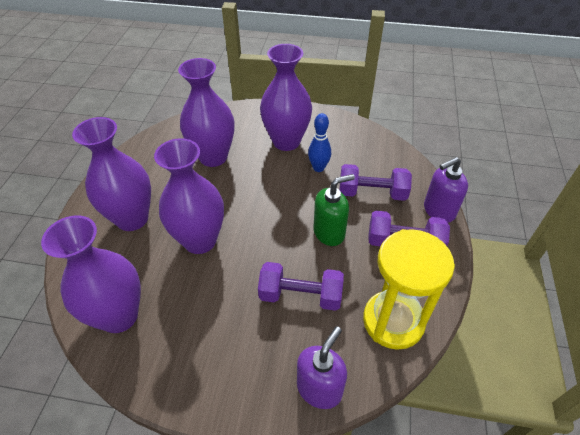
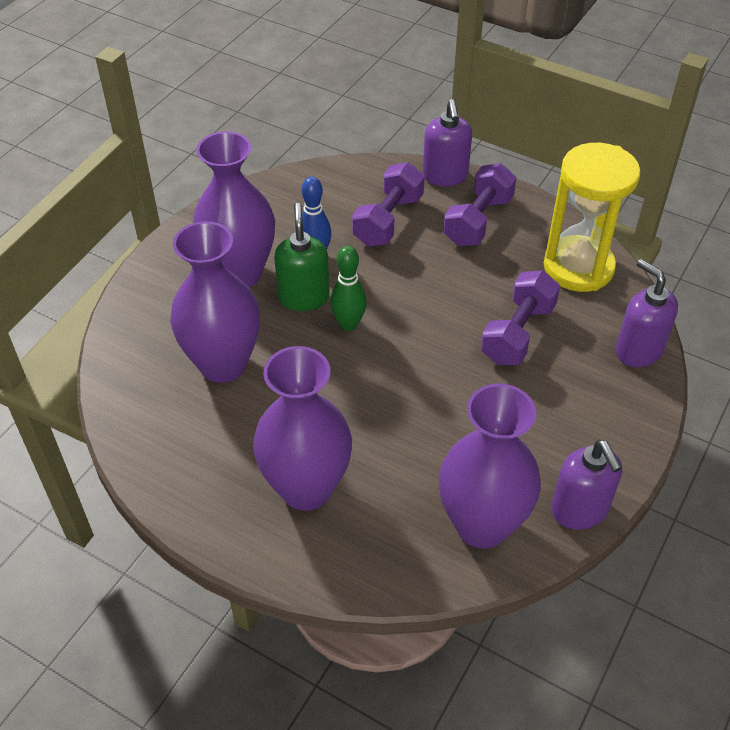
camera: 70 degrees left, 0 degrees up
purple vase [154,138,224,254] -> none
green soap dispenser [313,174,355,246] -> green soap dispenser moved to [274,203,330,311]
none -> green bowling pin [330,246,367,331]
none -> purple soap dispenser [551,440,622,530]

